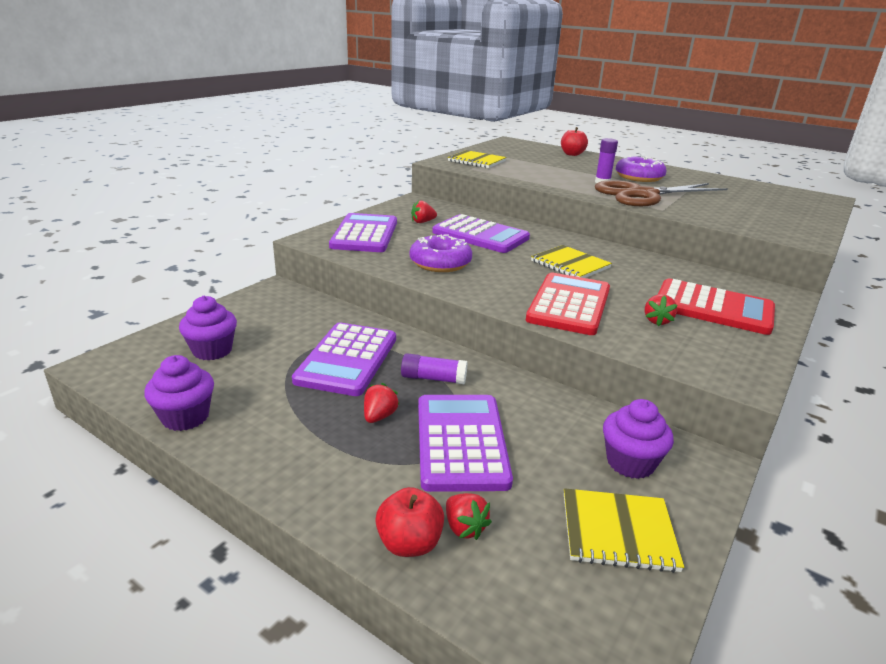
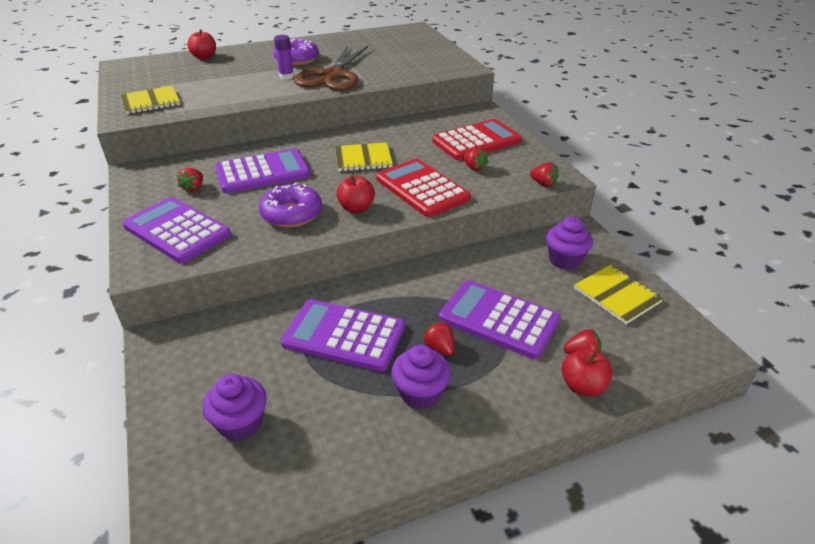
camera: 55 degrees left, 10 degrees up
purple cupcake [144,355,214,431] -> purple cupcake moved to [391,345,451,410]
purple calculator [292,323,396,396] -> purple calculator turned 150 degrees clockwise [281,299,405,372]
purple glue stick [401,353,468,385] -> none
yellow notebook [564,488,684,573] -> yellow notebook turned 75 degrees counterclockwise [574,265,664,324]
none -> red apple [336,175,375,213]
none -> red strawberry [530,162,558,187]

